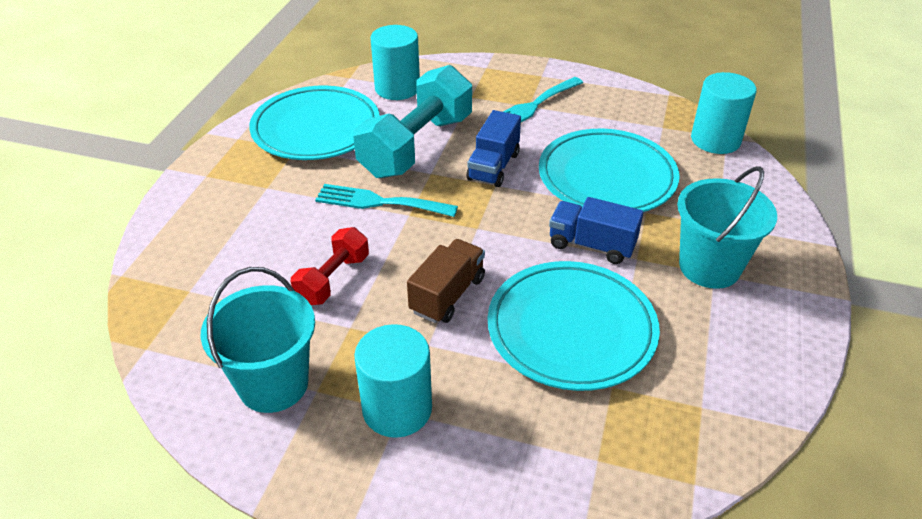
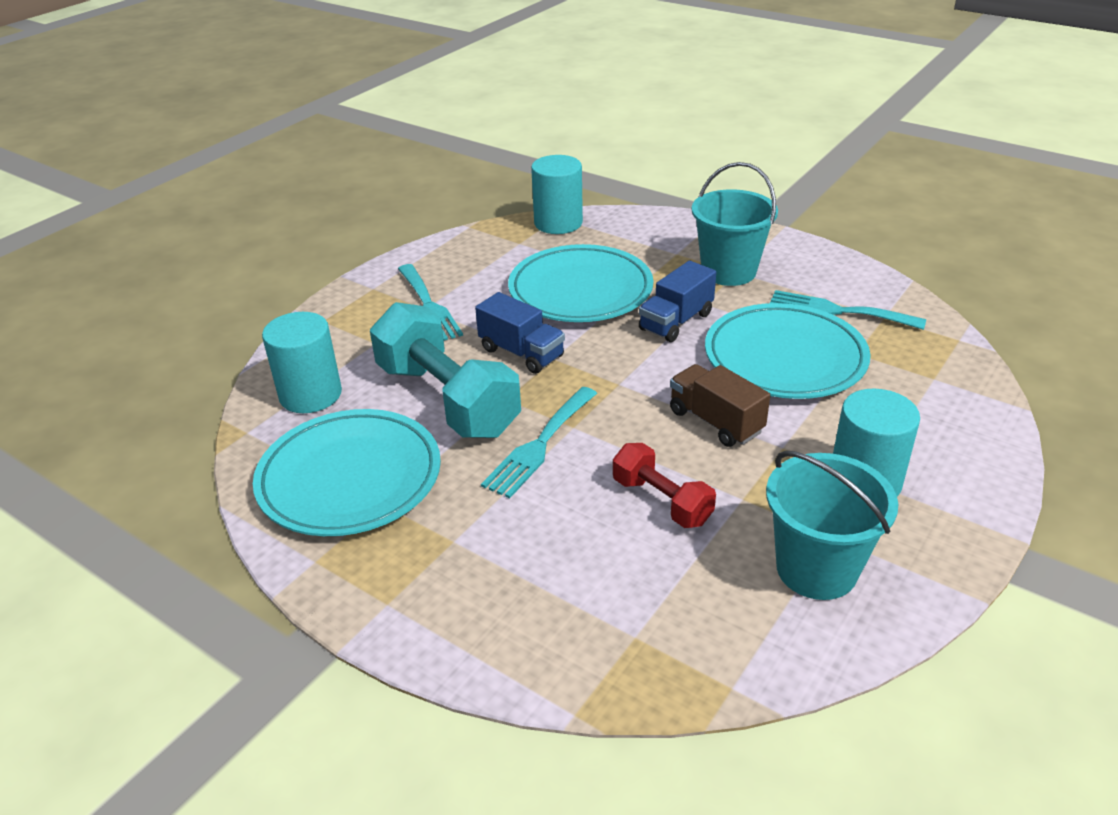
camera: 70 degrees left, 5 degrees down
none -> turquoise fork [770,290,926,330]

